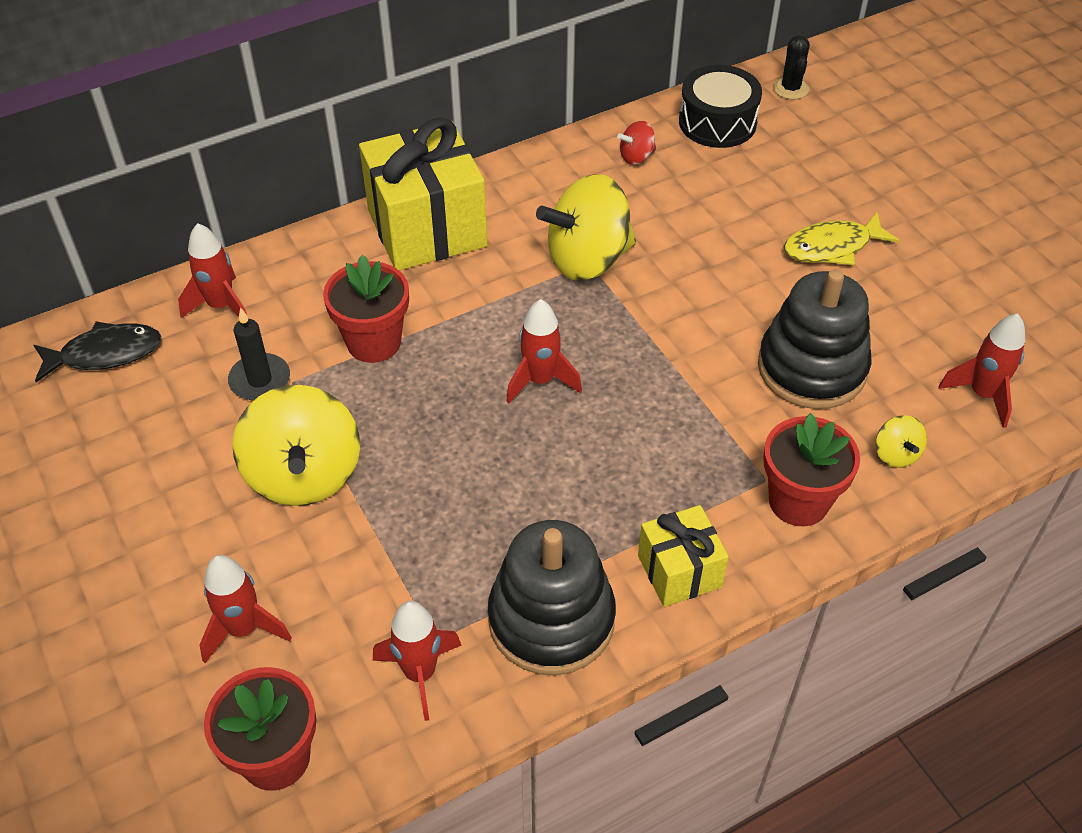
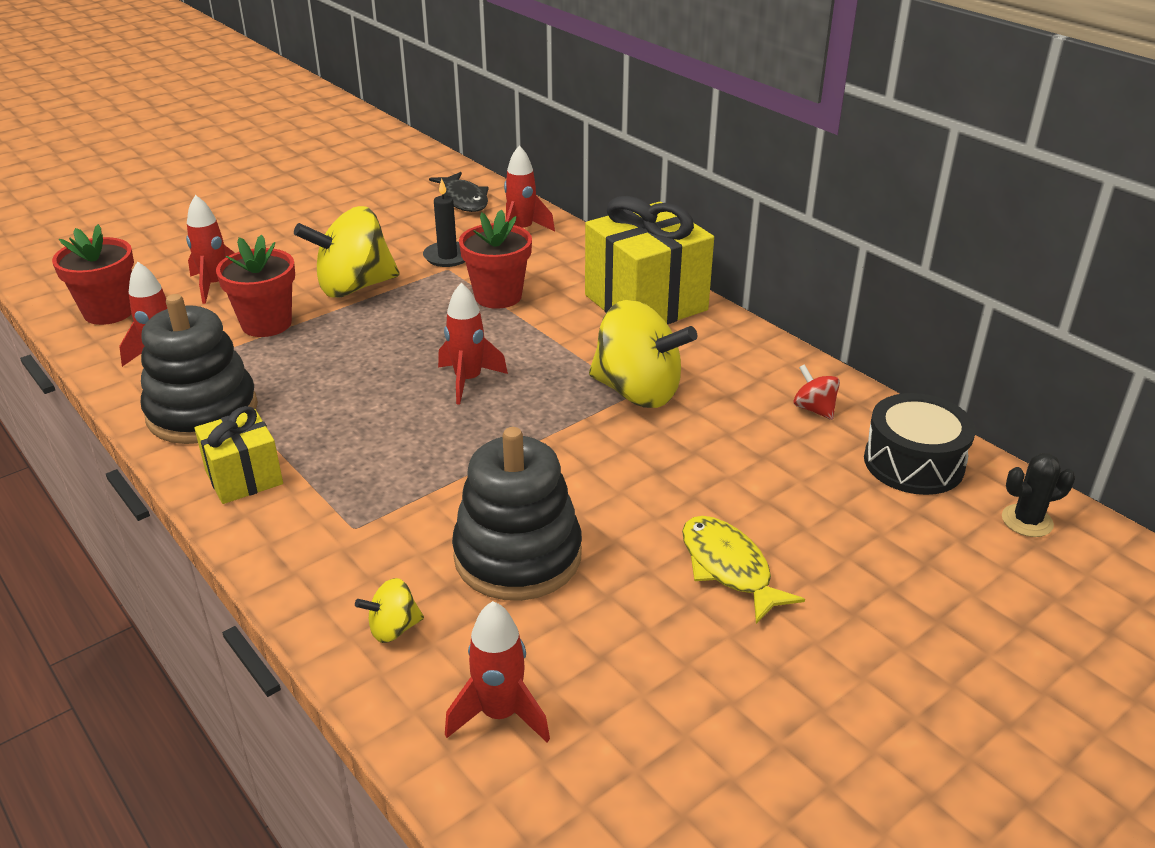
camera: 80 degrees right, 15 degrees down
yellow spinning top [536,174,636,281] -> yellow spinning top turned 150 degrees clockwise [589,300,697,408]
red flower pot [763,413,860,526] -> red flower pot moved to [216,235,295,337]

